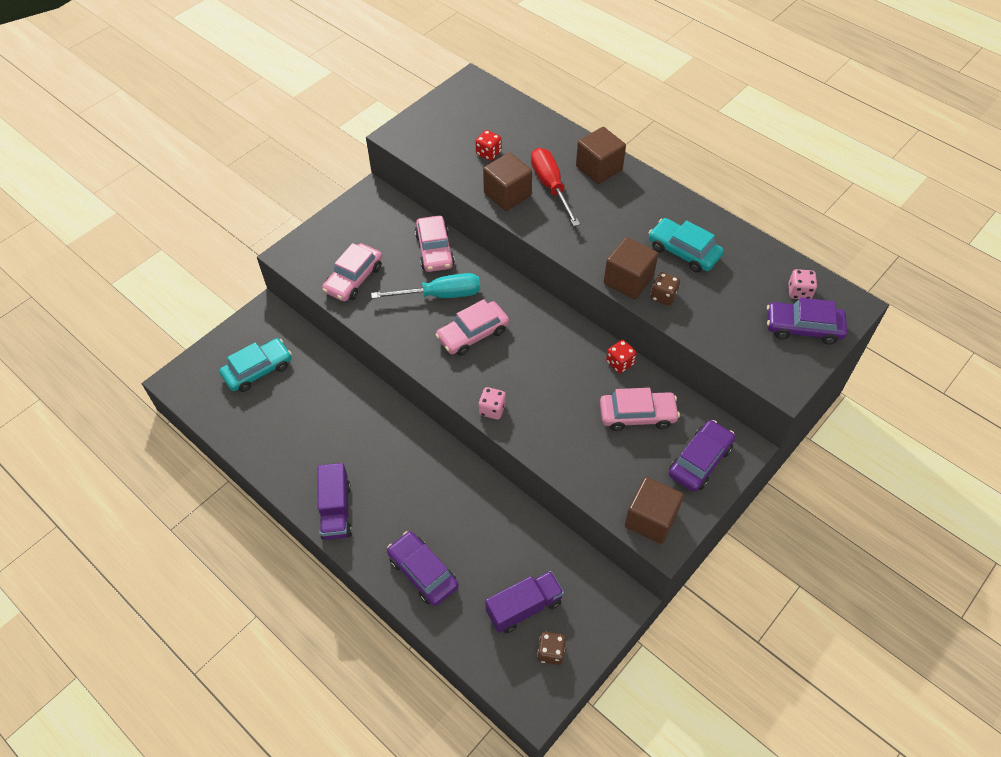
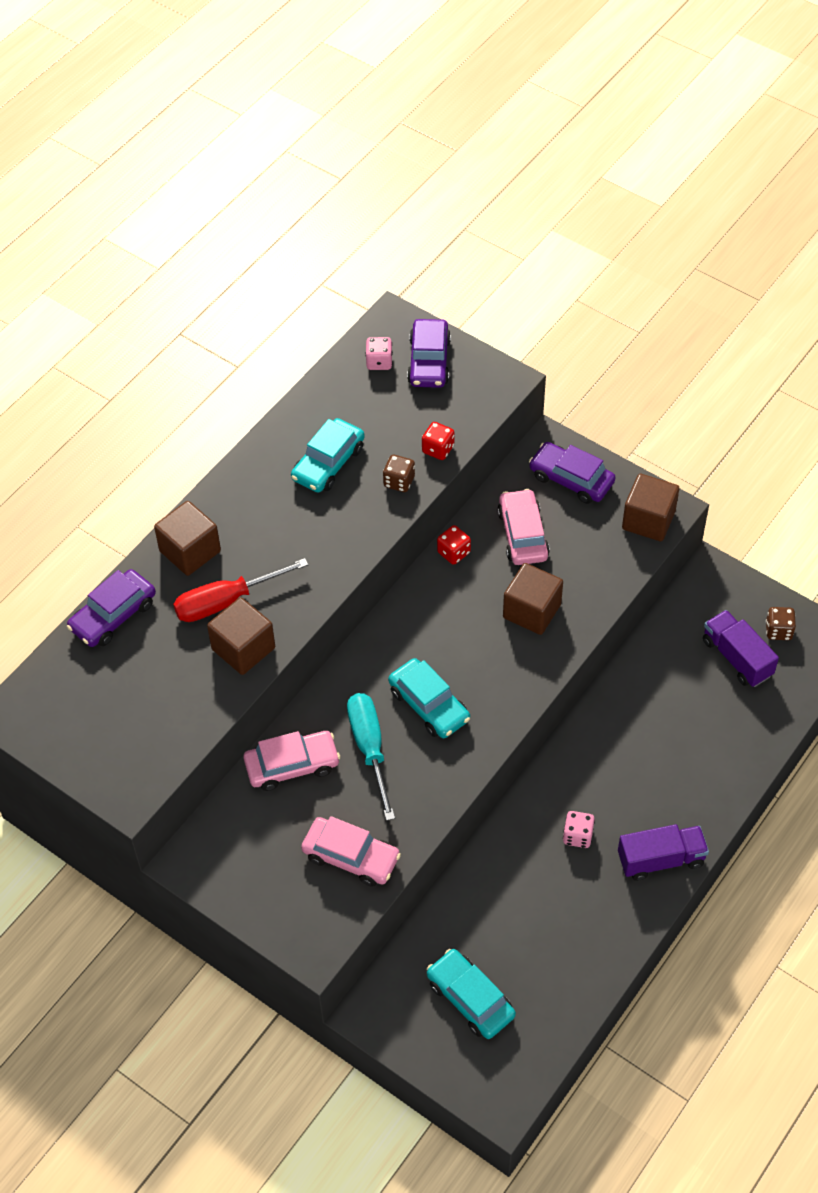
camera: 95 degrees left, 0 degrees up
purple car [387,531,459,606] -> purple car moved to [67,569,156,647]
pink car [436,299,509,356] -> turquoise car [388,658,470,738]
red dice [475,130,502,161] -> red dice moved to [422,422,455,460]
pink dice [478,387,506,419] -> pink dice moved to [563,811,595,848]
brown cube [604,237,658,299] -> brown cube moved to [503,563,563,635]

